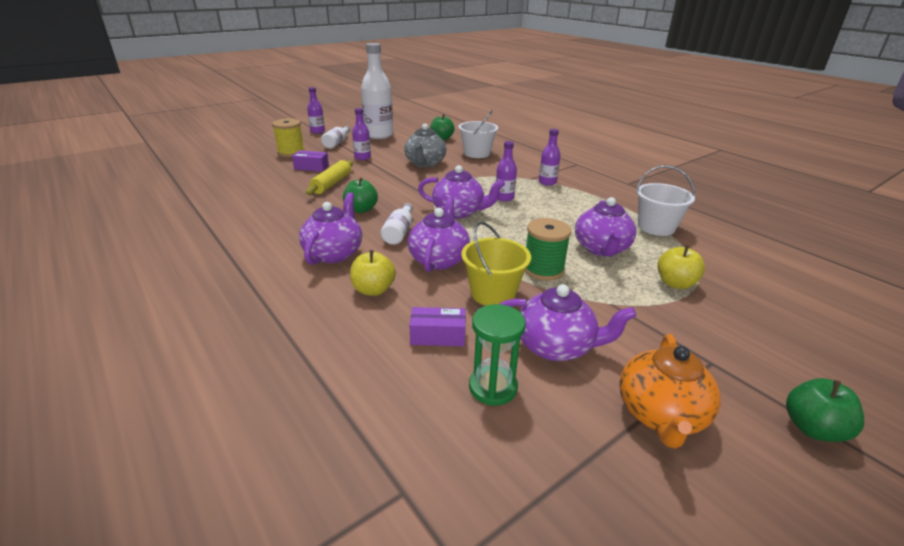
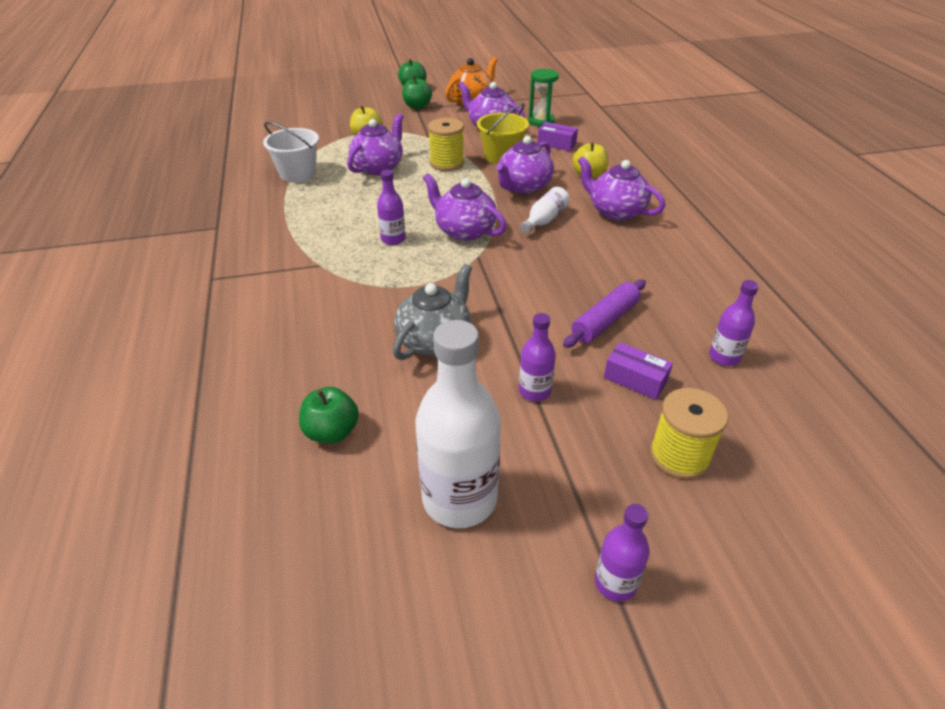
camera: 155 degrees left, 10 degrees up
purple teapot [299,192,362,265] -> purple teapot turned 90 degrees clockwise [578,156,665,221]
yellow rolling pin [305,160,353,195] -> purple rolling pin [563,279,646,348]
white bottle [321,126,350,149] -> none
green apple [343,177,378,213] -> green apple moved to [402,76,432,109]
white bucket [458,110,498,158] -> none
green spool [524,218,571,281] -> yellow spool [428,118,464,171]
purple bottle [539,129,560,186] -> purple bottle moved to [709,280,759,366]

